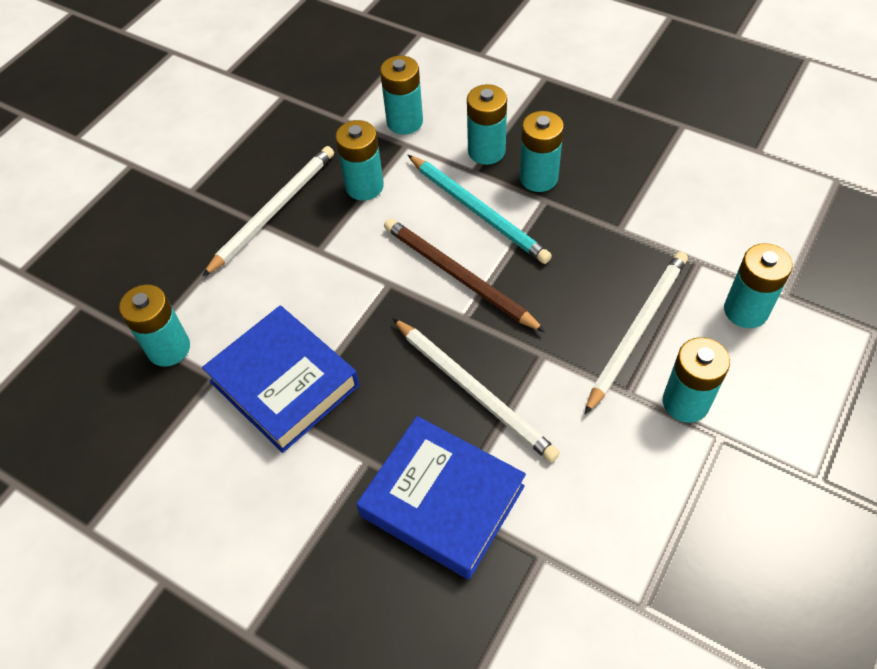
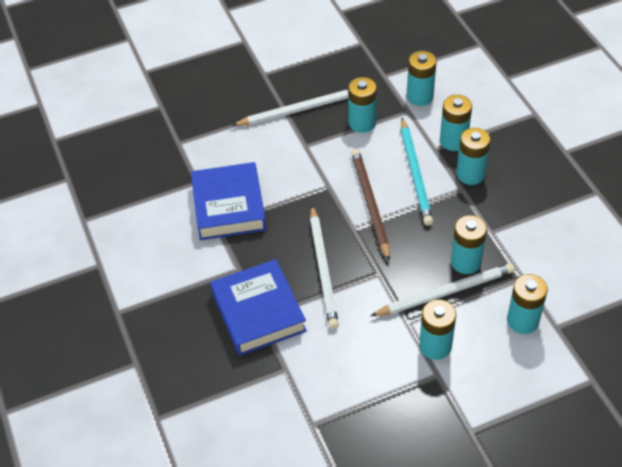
camera: 35 degrees right, 5 degrees down
turquoise battery [119,284,190,367] -> turquoise battery moved to [451,215,487,274]

